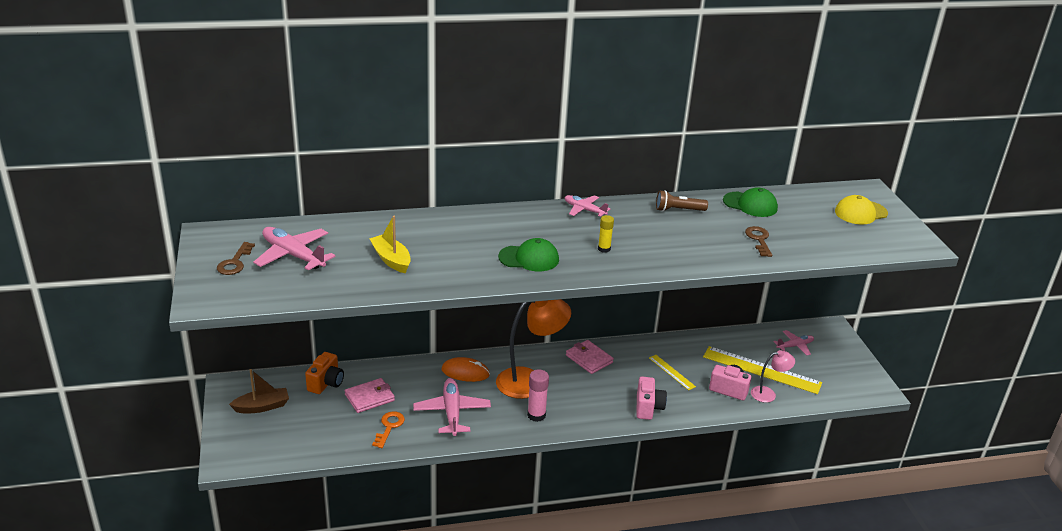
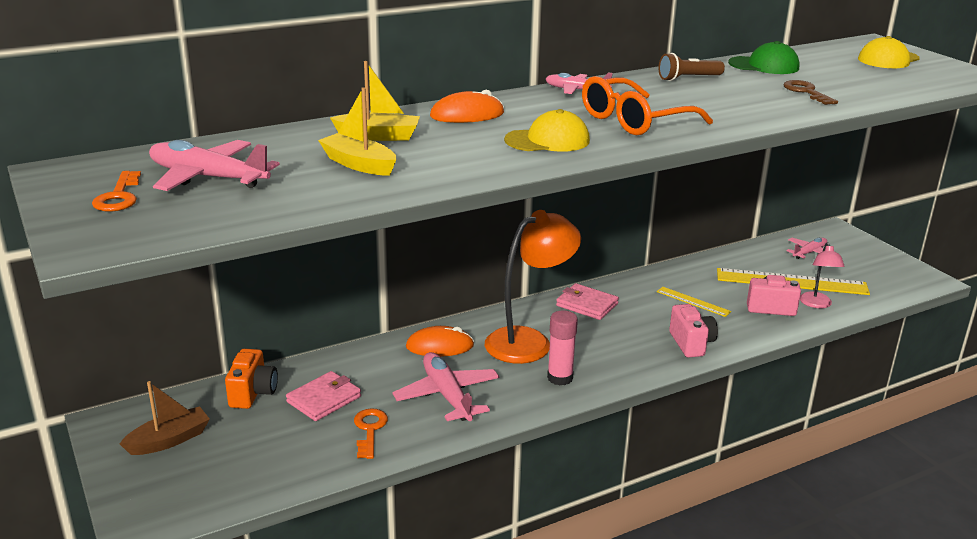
camera: 15 degrees left, 5 degrees down
brown key [217,242,255,275] -> orange key [92,171,141,212]
green cap [498,238,559,271] -> yellow cap [504,109,590,152]
yellow glue stick [598,215,614,253] -> orange glasses [582,76,713,135]
pink lamp [751,350,795,403] -> pink lamp turned 120 degrees clockwise [800,242,845,308]
none -> yellow boat [330,61,420,141]
none -> orange mouse [430,90,504,123]

